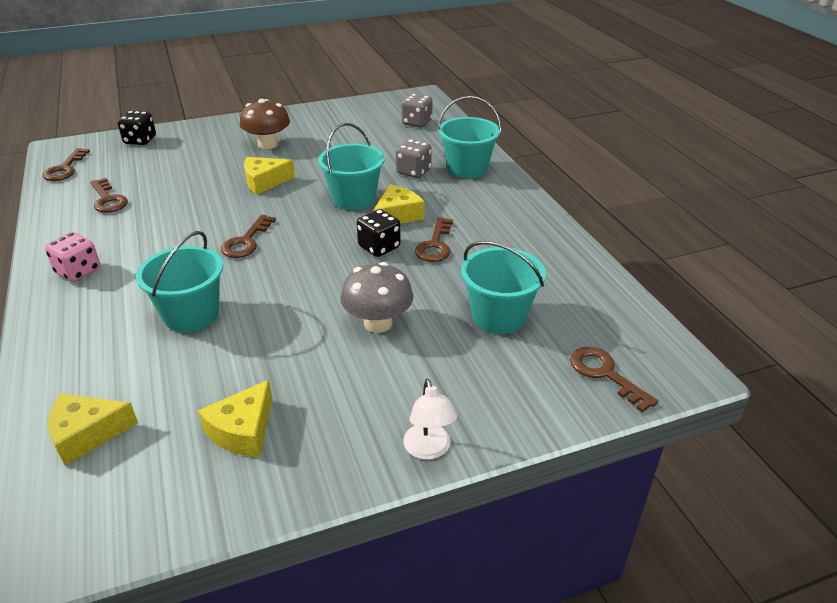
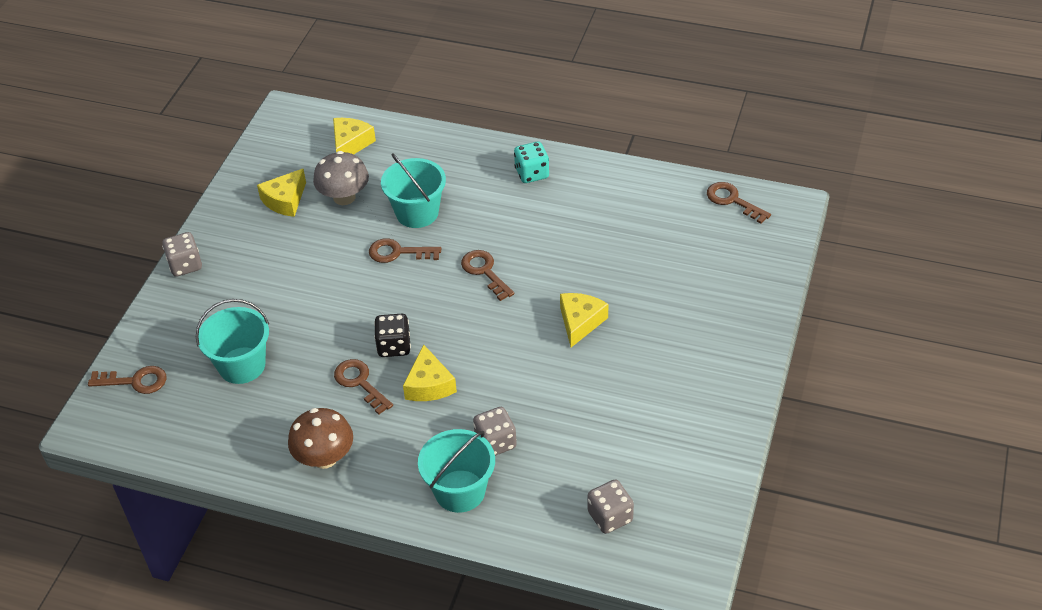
camera: 130 degrees right, 10 degrees up
pink dice [45,232,100,282] -> turquoise dice [514,142,549,183]
brown key [91,178,128,213] -> brown key moved to [369,238,441,263]
black dice [117,111,156,145] -> none
yellow cheese [198,380,273,457] -> yellow cheese turned 120 degrees counterclockwise [257,169,306,217]
brown mushroom [239,99,290,149] -> brown mushroom moved to [288,408,353,469]
turquoise bucket [318,123,385,210] -> none
grey mushroom [340,262,413,333] -> grey mushroom moved to [313,151,369,205]
white lamp [403,379,458,460] -> grey dice [162,232,202,277]

